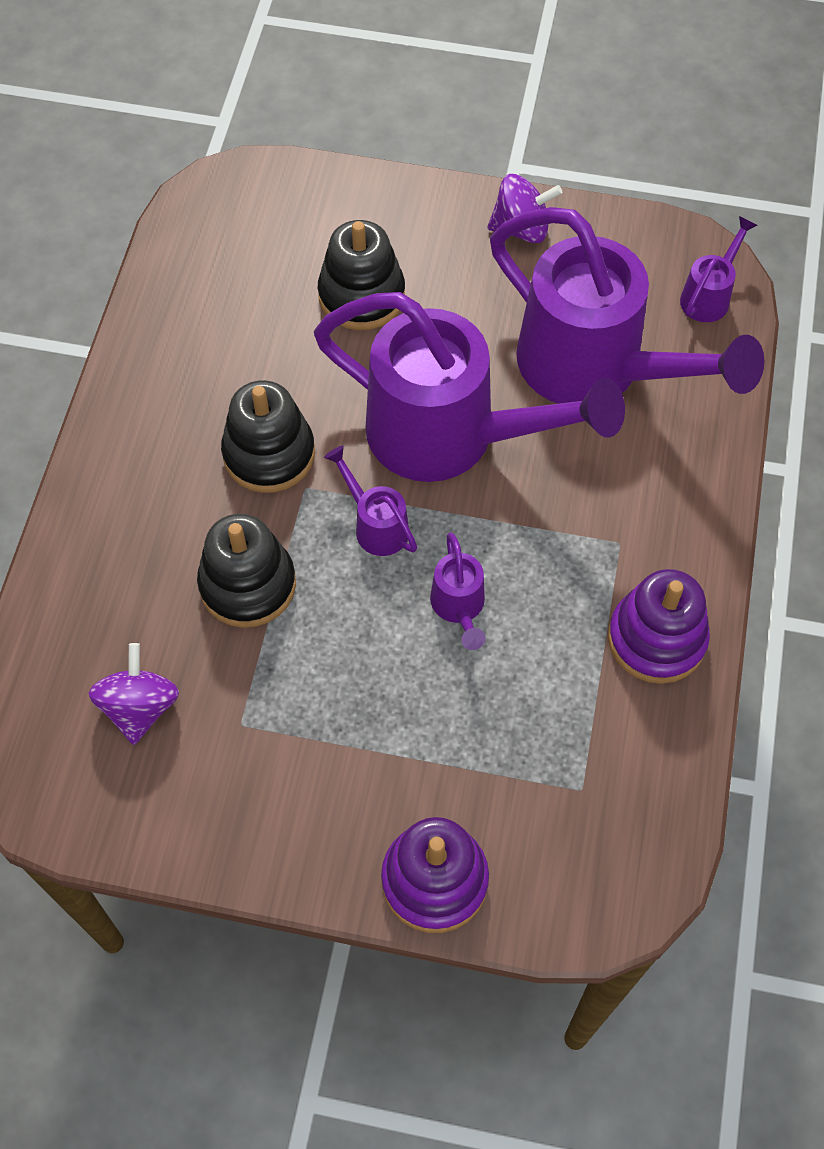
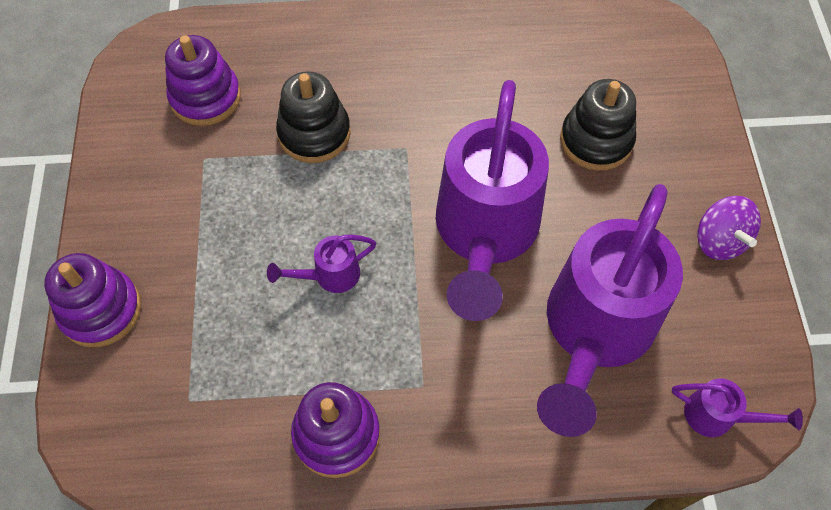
camera: 75 degrees right, 0 degrees up
purple spinning top [88,643,179,745] -> purple stacking toy [165,35,241,126]
black stacking toy [221,380,315,493] -> none
purple watering can [324,446,417,556] -> none

